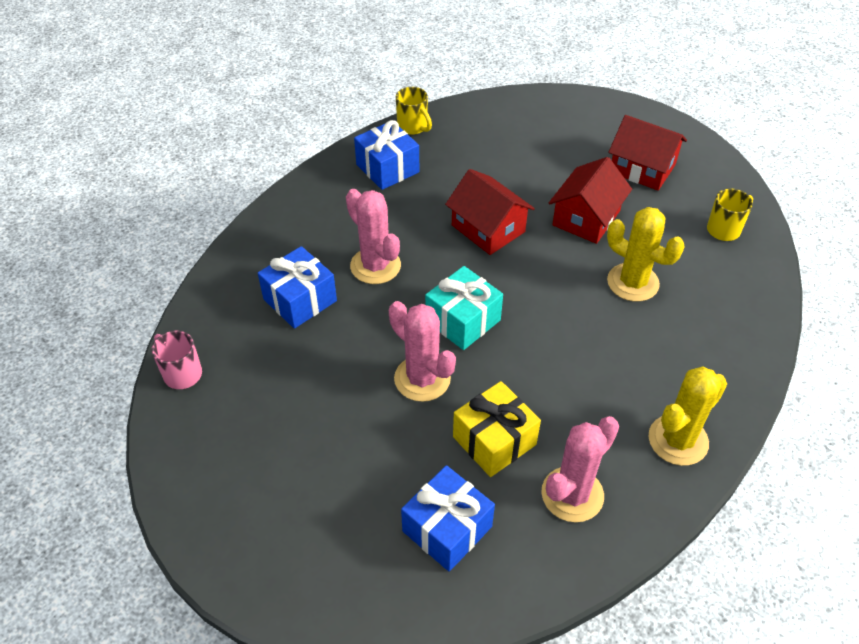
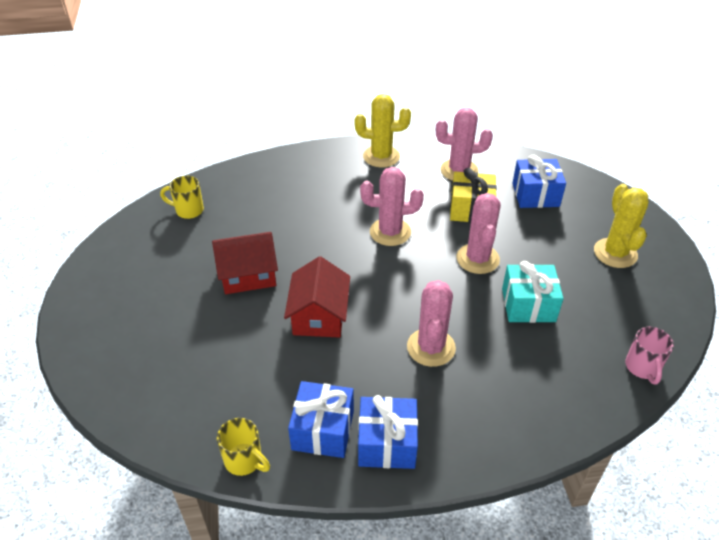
camera: 135 degrees left, 5 degrees down
blue gift [258,246,337,329] -> blue gift moved to [358,395,418,469]
yellow mug [396,87,432,135] -> yellow mug turned 120 degrees clockwise [217,418,270,476]
turquoise gift [425,266,503,350] -> turquoise gift moved to [502,261,564,323]
yellow cactus [607,207,685,302] -> yellow cactus moved to [594,184,648,268]
red house [608,115,687,191] -> none
none -> pink cactus [360,167,424,246]

